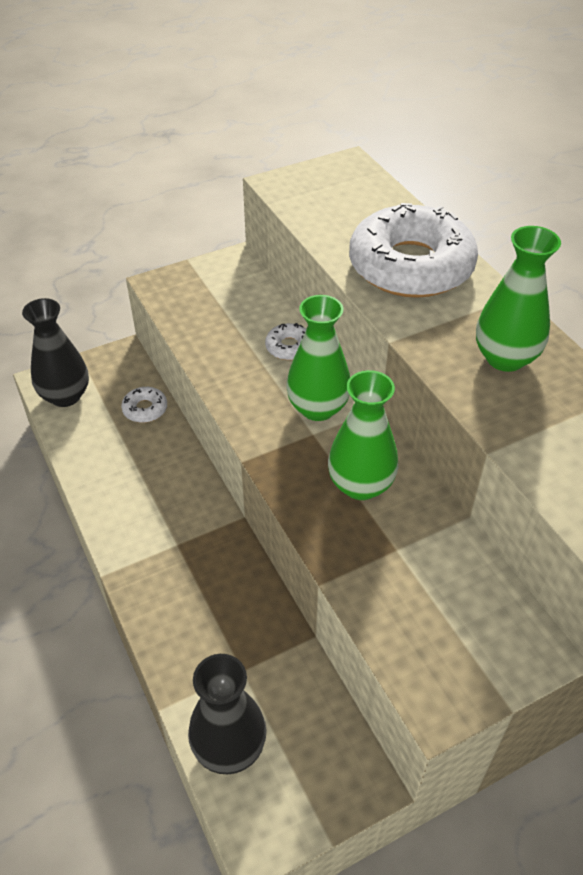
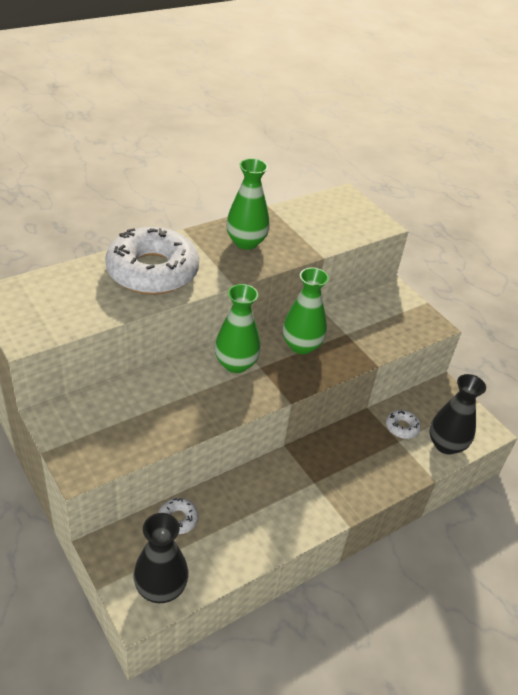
camera: 100 degrees left, 5 degrees down
white donut [265,323,306,360] -> white donut moved to [386,410,421,439]

